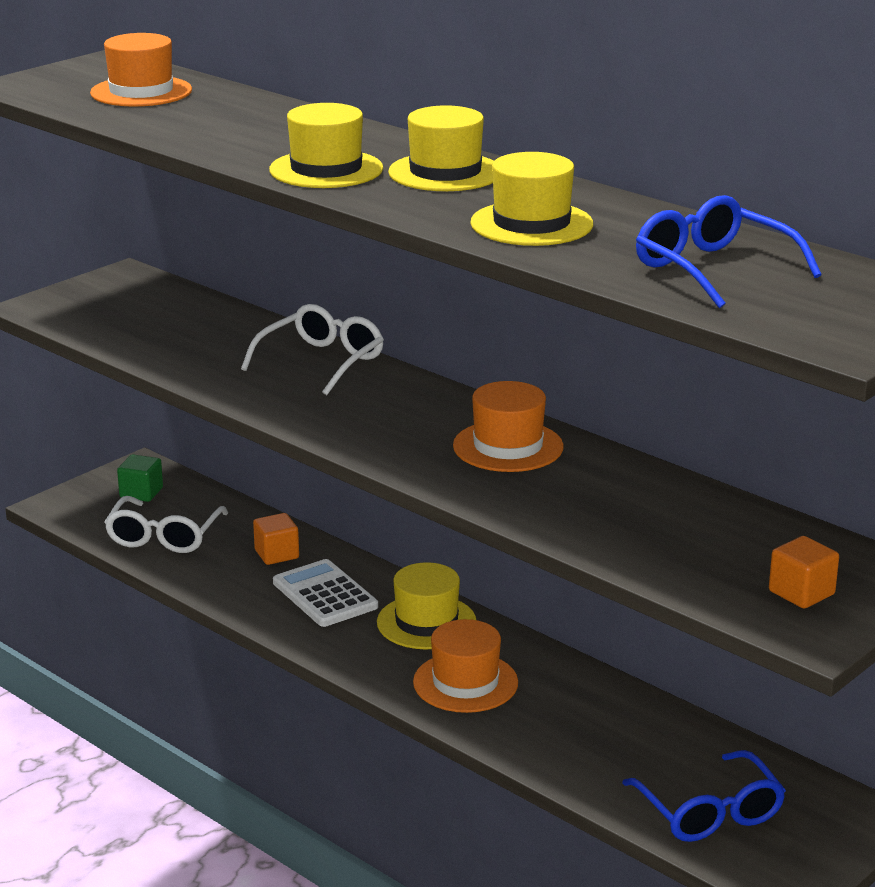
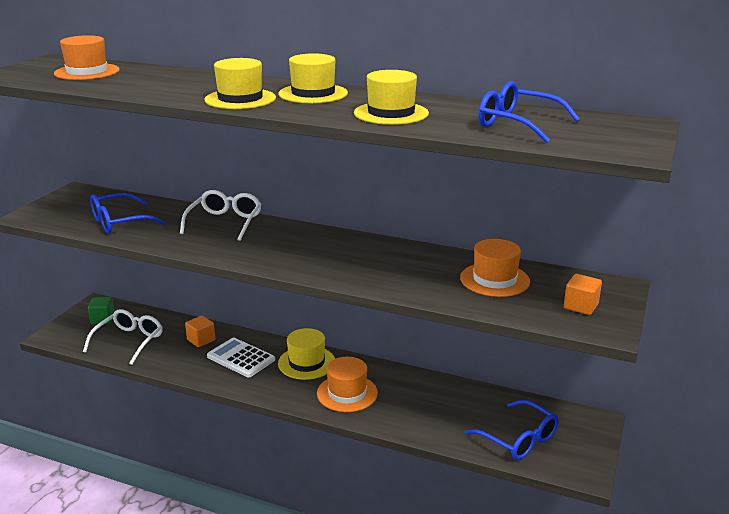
camera: 20 degrees left, 0 degrees up
white glasses [104,496,228,553] -> white glasses turned 150 degrees counterclockwise [83,309,163,365]
orange hat [453,381,564,472] -> orange hat moved to [460,239,530,297]
none -> blue glasses [90,193,167,234]

